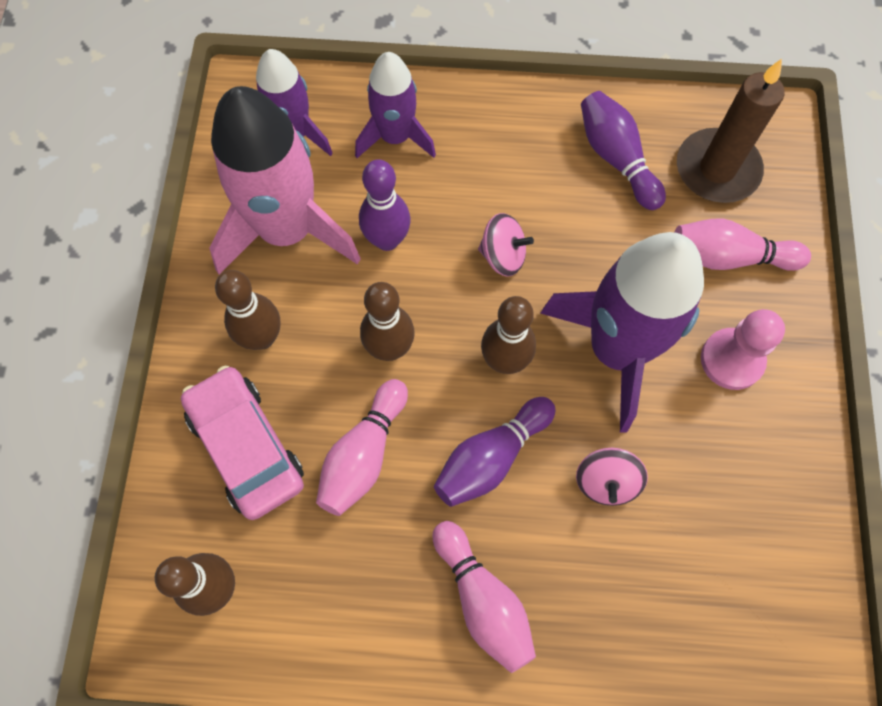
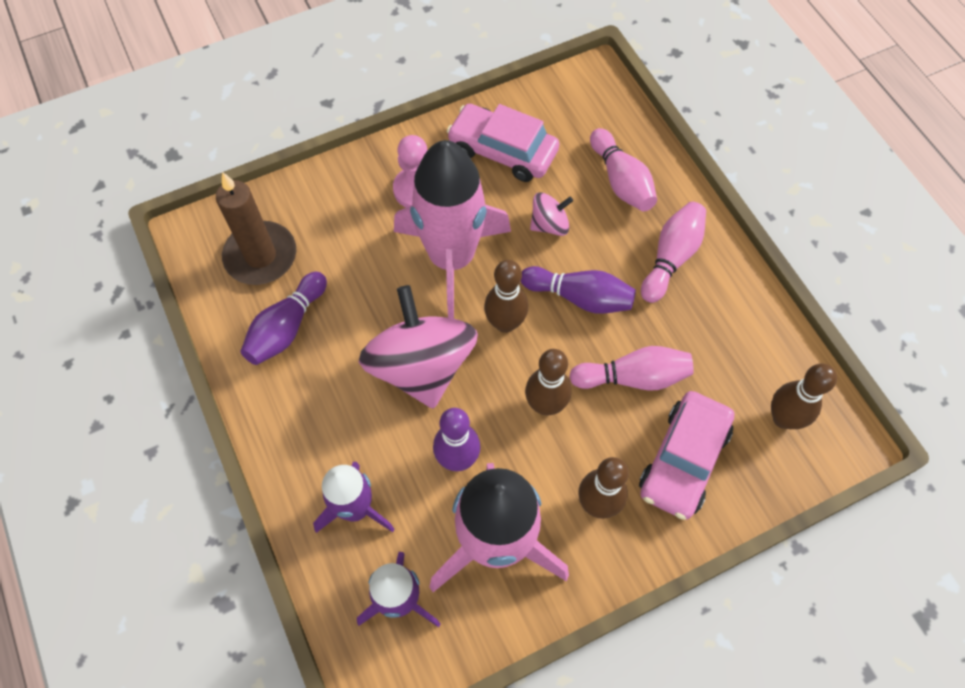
camera: 120 degrees left, 5 degrees down
pink spinning top [478,213,534,277] -> pink spinning top [358,285,478,409], size x2.15
purple rocket [540,232,704,432] -> pink rocket [394,140,511,319]
pink bowling pin [674,218,811,271] -> pink bowling pin moved to [590,128,657,211]
none -> pink car [447,104,560,182]

